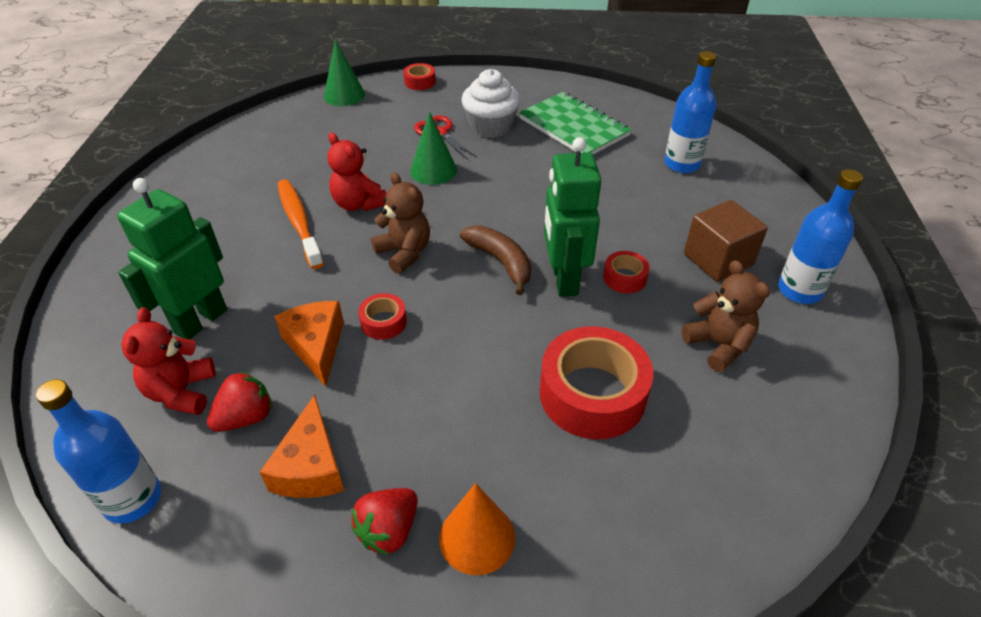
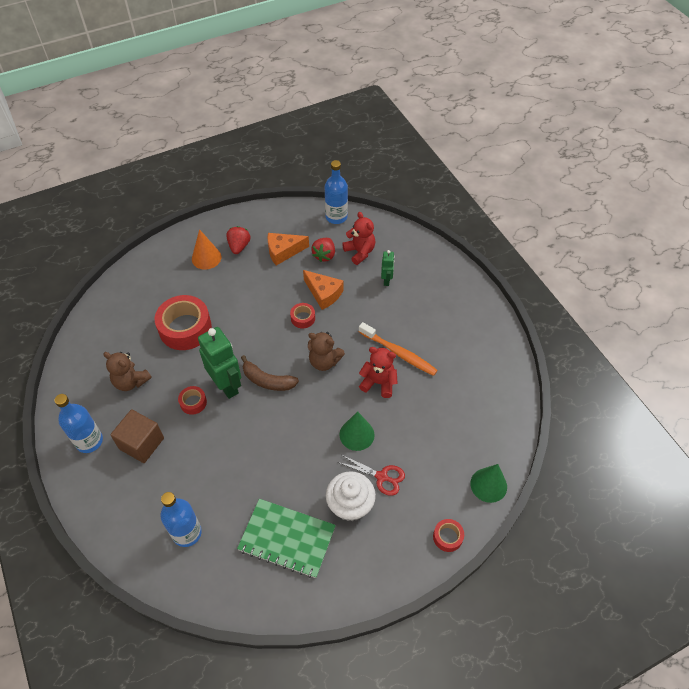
camera: 150 degrees right, 10 degrees up
green robot [117,178,227,339] -> green robot [381,250,395,286], size x0.51
orange cheese [260,395,344,498] -> orange cheese turned 75 degrees counterclockwise [267,233,309,266]

